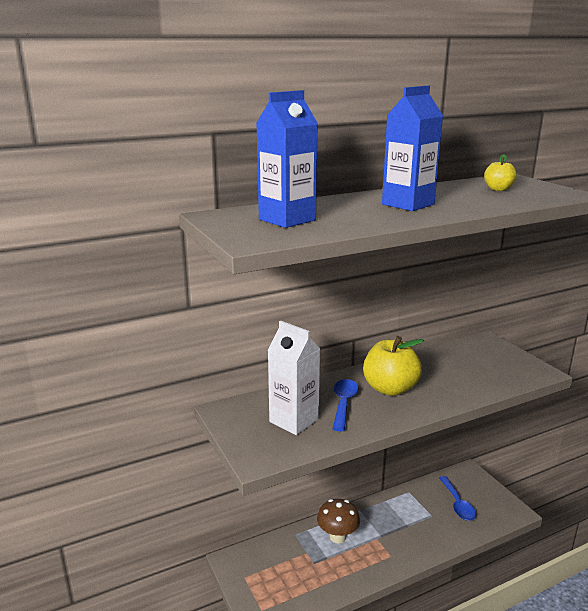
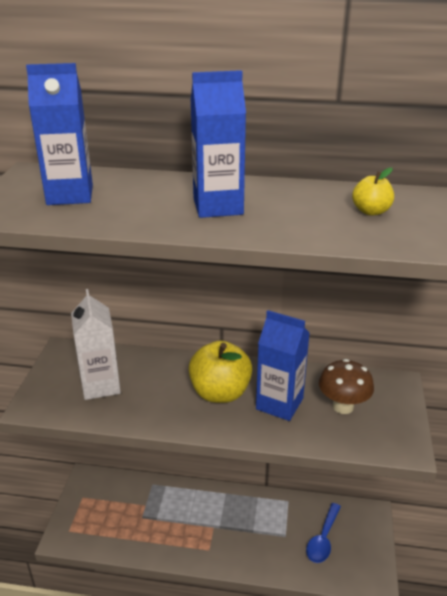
camera: 35 degrees right, 10 degrees up
brown mushroom [317,499,360,543] -> brown mushroom moved to [319,359,374,414]
blue spoon [333,379,359,431] -> none
none -> blue carton [256,310,310,421]

